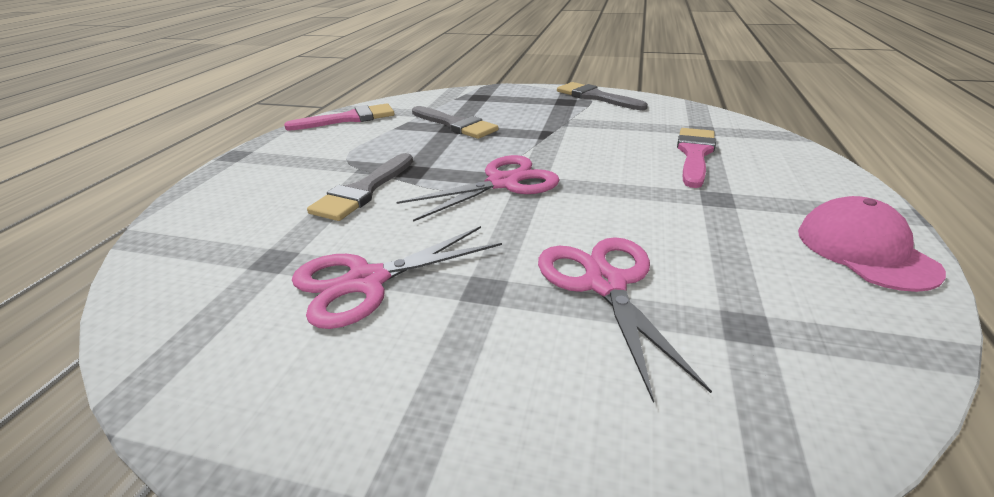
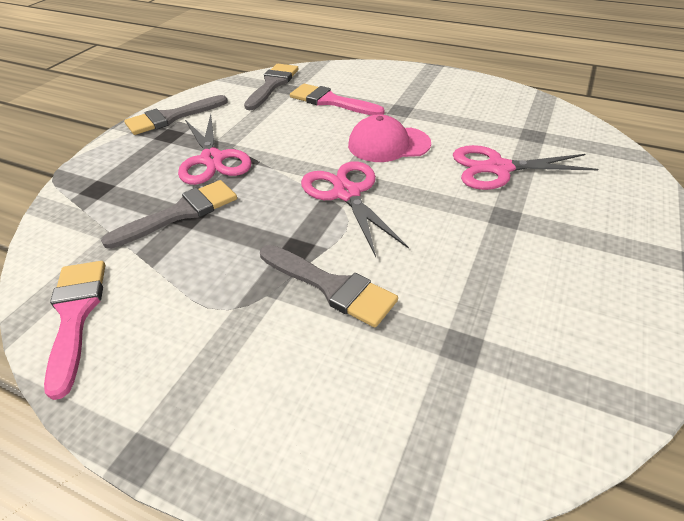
camera: 80 degrees left, 10 degrees up
pink scissors [292,226,502,329] -> pink scissors moved to [178,114,252,185]
pink cap [798,196,946,292] -> pink cap moved to [348,115,431,162]
none -> grey brush [244,64,299,110]

